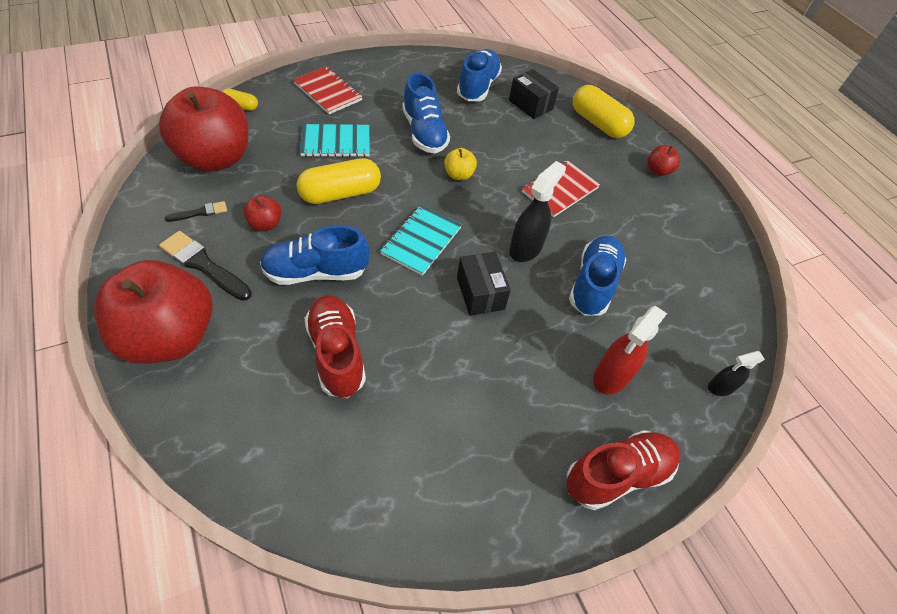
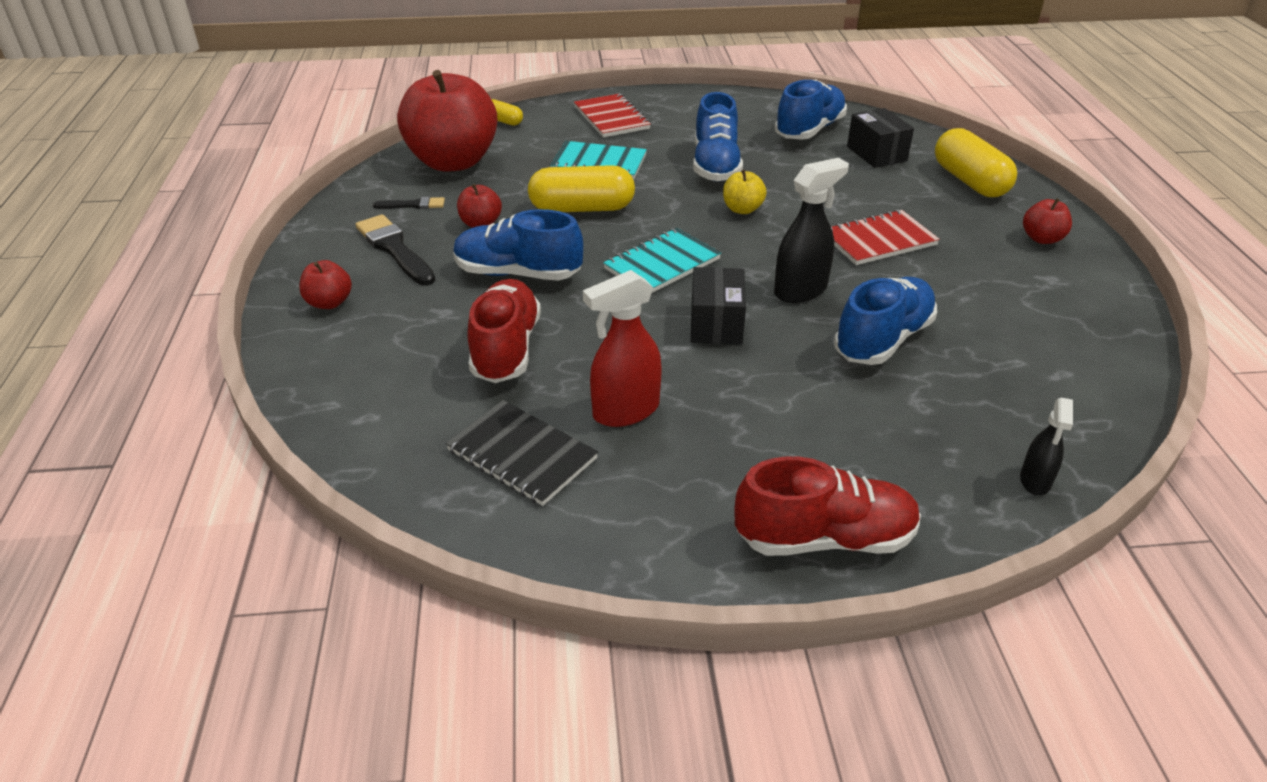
camera: 25 degrees right, 15 degrees down
red apple [94,260,213,364] -> red apple [299,260,352,309], size x0.41
red spray bottle [593,306,667,395] -> red spray bottle moved to [583,270,662,427]
black spray bottle [708,351,765,396] -> black spray bottle turned 75 degrees counterclockwise [1020,398,1073,496]
none -> black notebook [446,400,598,506]

